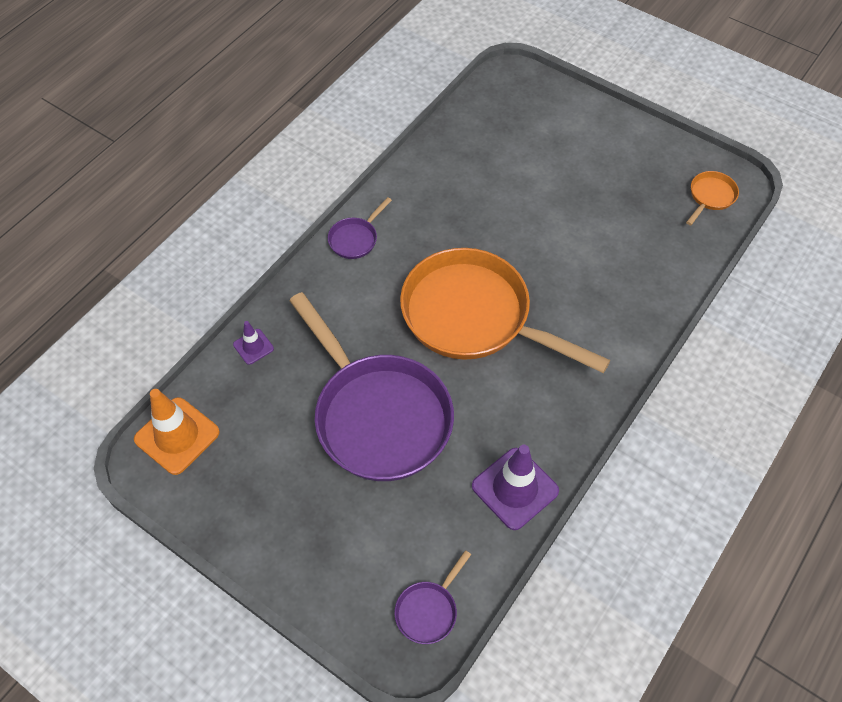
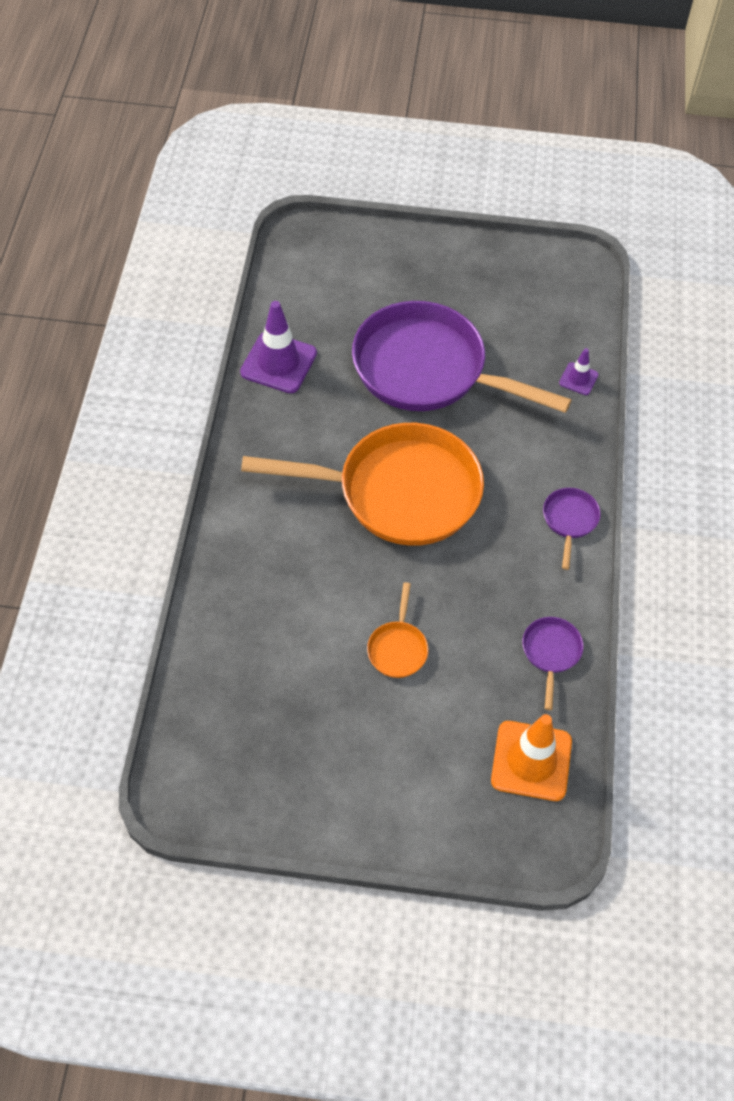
camera: 150 degrees right, 0 degrees up
orange traffic cone [134,389,220,475] -> orange traffic cone moved to [491,714,572,801]
purple pan [394,550,471,644] -> purple pan moved to [522,617,584,710]
orange pan [686,171,739,225] -> orange pan moved to [367,582,429,678]

